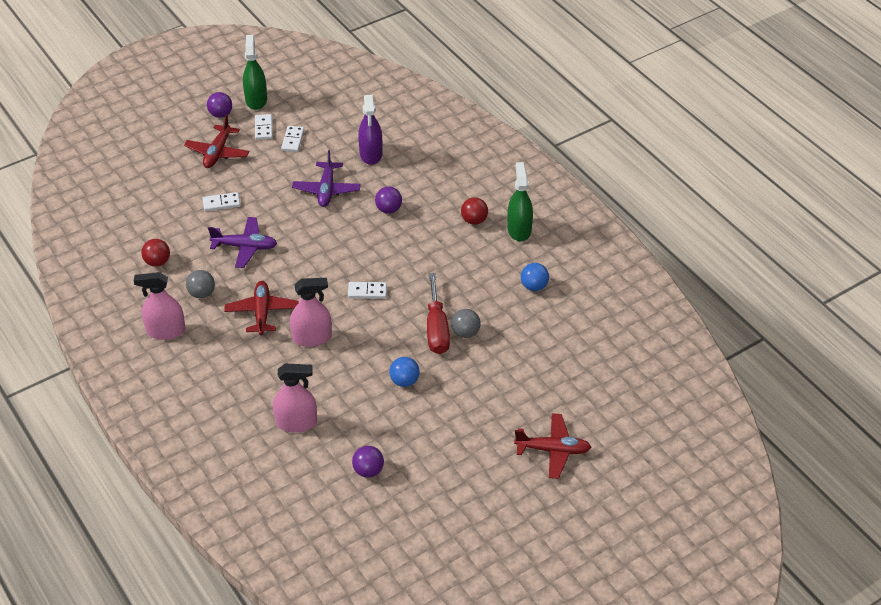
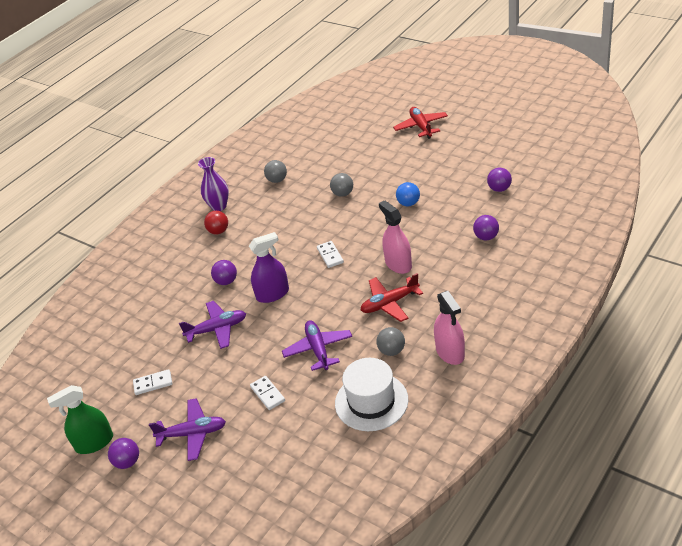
camera: 105 degrees left, 5 degrees down
red ball [142,239,170,267] -> white hat [335,358,408,431]
red plane [184,115,249,168] -> purple plane [149,398,226,461]
white domino [255,114,273,140] -> none
pink spray bottle [273,364,317,433] -> purple ball [473,215,499,241]
purple spray bottle [358,95,382,165] -> purple spray bottle moved to [249,232,289,303]
red screwdriver [427,273,450,354] -> none
green spray bottle [507,162,533,242] -> purple vase [198,157,229,211]
blue ball [521,263,549,291] -> grey ball [264,160,287,183]

